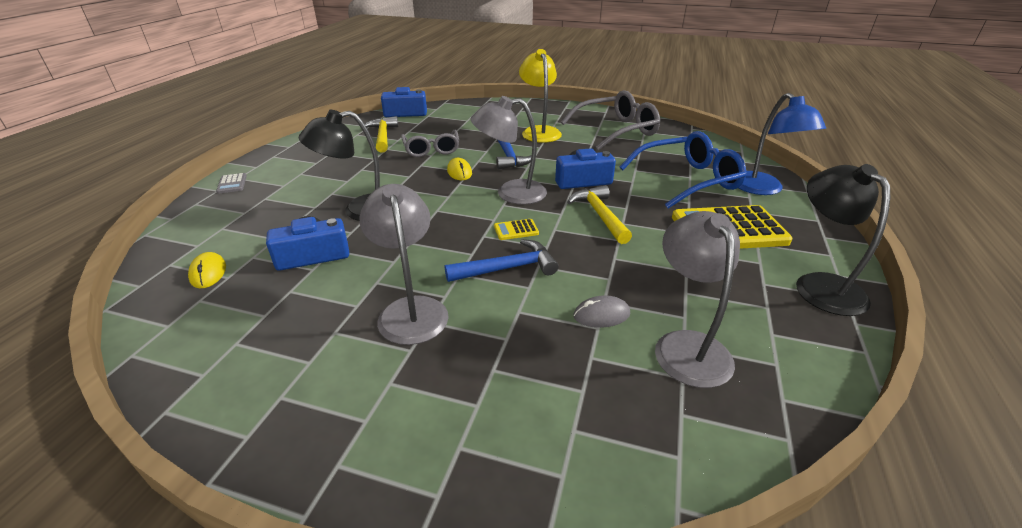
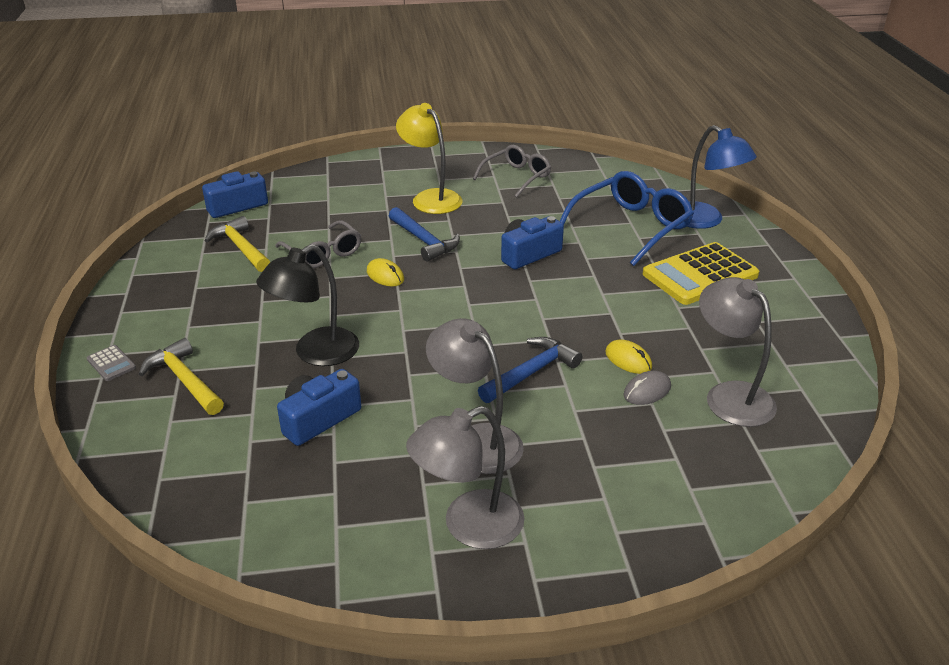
camera: 25 degrees left, 0 degrees up
yellow mouse [188,252,226,288] -> yellow mouse moved to [605,339,652,374]
grey lamp [471,96,547,205] -> grey lamp moved to [406,406,525,549]
yellow calculator [494,219,539,240] -> none
grey glasses [561,90,660,150] -> grey glasses [473,145,551,198], size x0.64
yellow hammer [567,185,632,244] -> yellow hammer moved to [139,338,224,415]
black lamp [796,164,890,316] -> none

